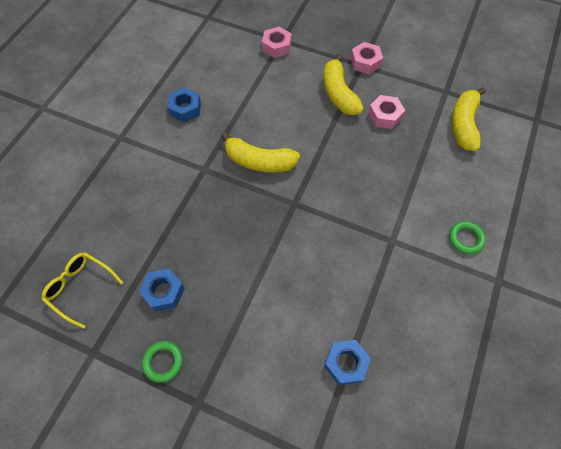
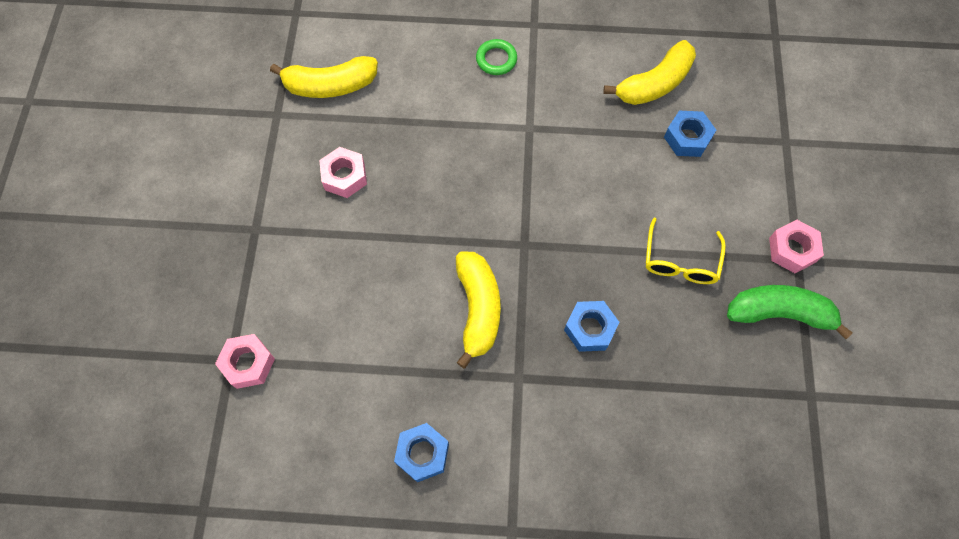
camera: 110 degrees left, 5 degrees up
yellow glasses [42,252,123,329] -> yellow glasses moved to [646,218,726,284]
blue nut [139,268,184,312] -> blue nut moved to [564,301,620,352]
green ring [142,341,183,383] -> green banana [727,285,853,339]
yellow banana [323,54,364,115] -> yellow banana moved to [603,40,696,105]
pink nut [350,42,383,74] -> pink nut moved to [769,220,824,273]

